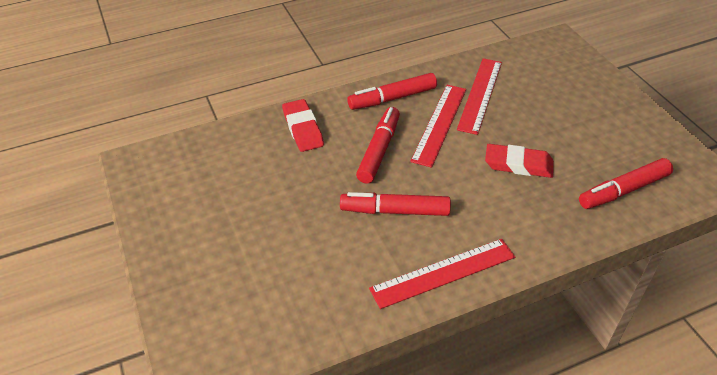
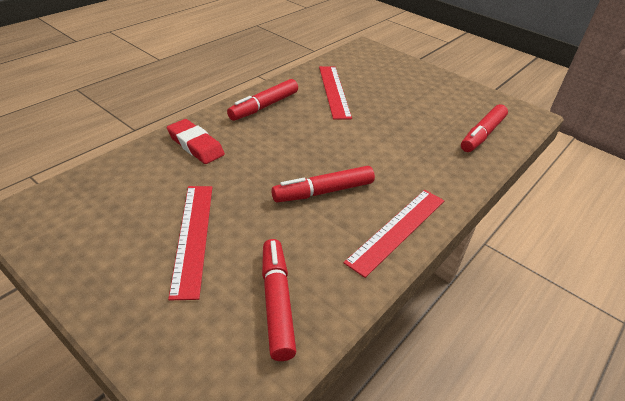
camera: 30 degrees left, 5 degrees down
red marker [356,107,400,184] -> red marker moved to [262,239,296,361]
red ruler [410,85,466,168] -> red ruler moved to [168,186,212,300]
red eraser [485,144,554,178] -> none

